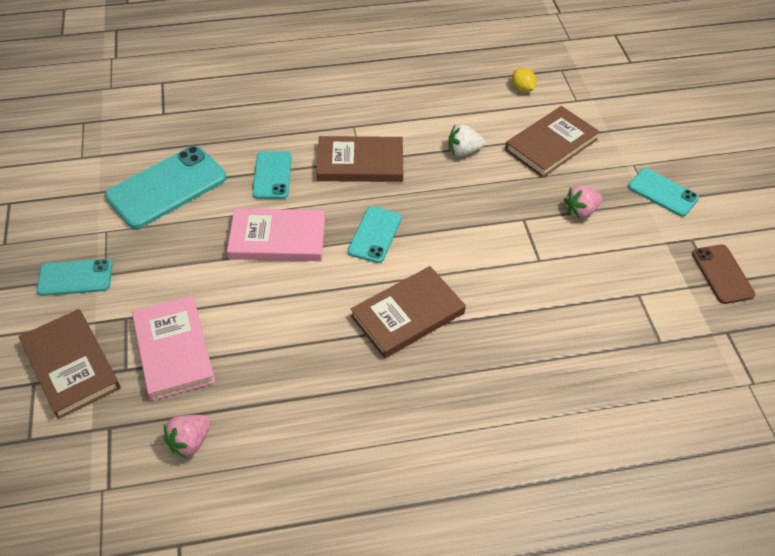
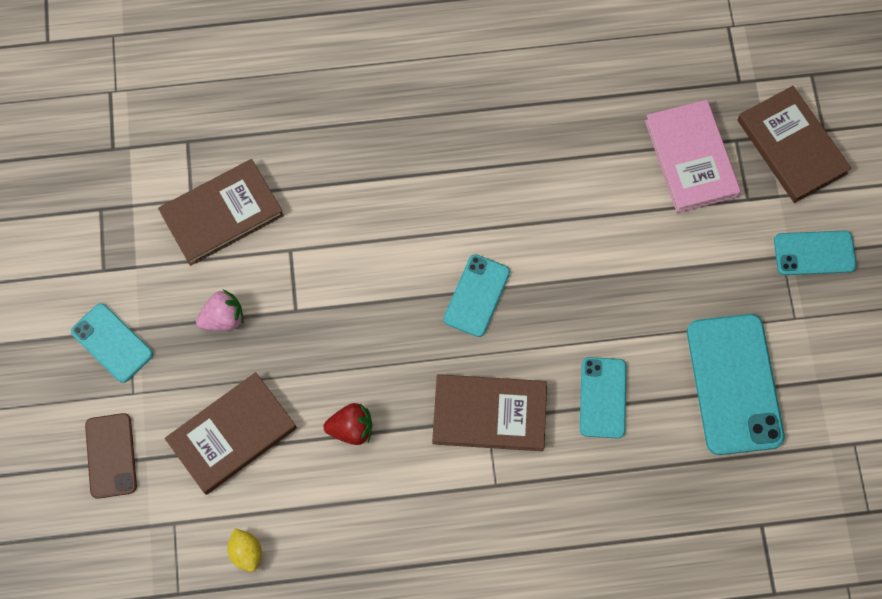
camera: 175 degrees left, 20 degrees up
turquoise phone [105,146,227,229] -> turquoise phone turned 60 degrees counterclockwise [687,314,785,455]
pink strawberry [164,415,211,458] -> none
pink book [227,208,325,261] -> none
brown book [351,266,466,358] -> brown book moved to [158,159,284,266]
white strawberry [449,124,485,156] -> red strawberry [323,403,372,445]
brown phone [692,245,755,304] -> brown phone moved to [85,413,137,499]

